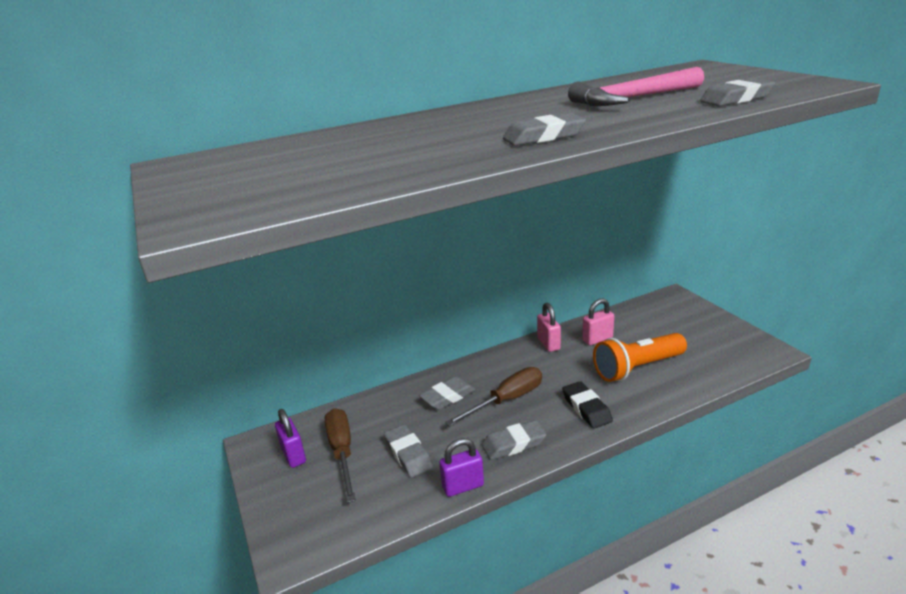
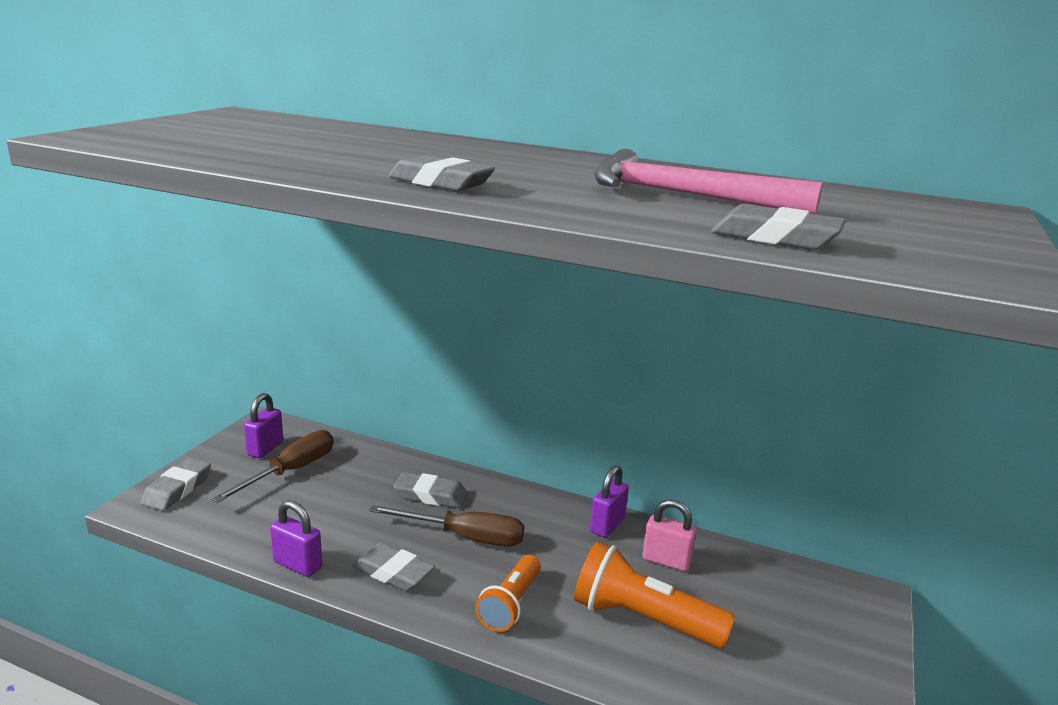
camera: 45 degrees right, 5 degrees down
grey eraser [384,424,433,478] -> grey eraser moved to [140,458,211,511]
pink padlock [537,303,561,352] -> purple padlock [590,465,629,538]
black eraser [562,381,613,429] -> orange flashlight [475,555,541,632]

